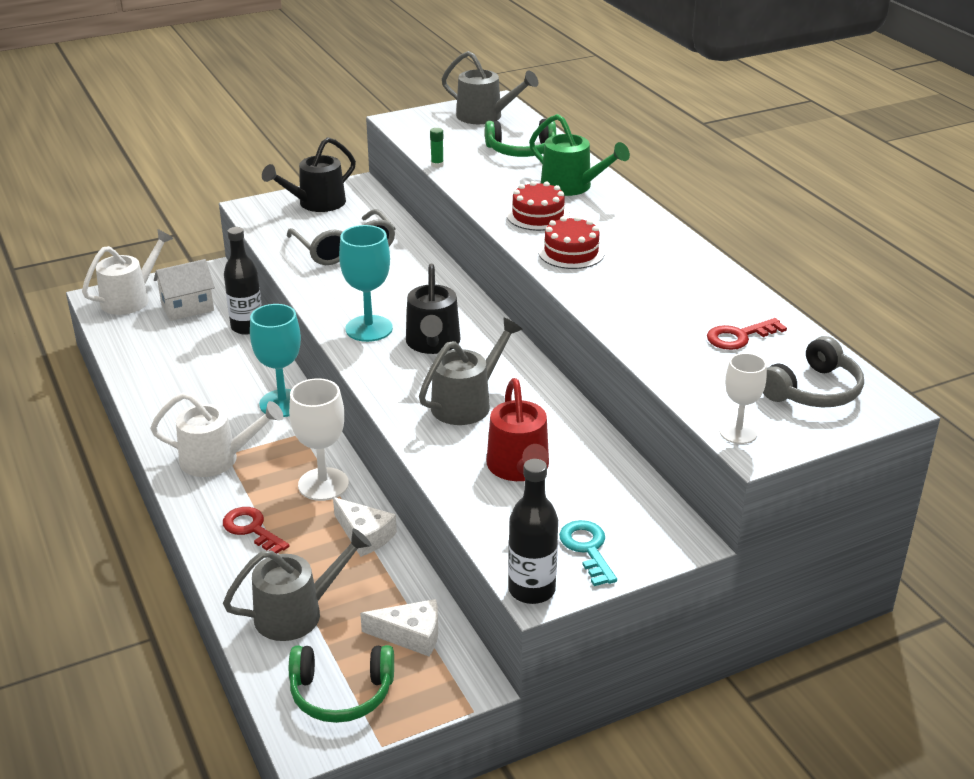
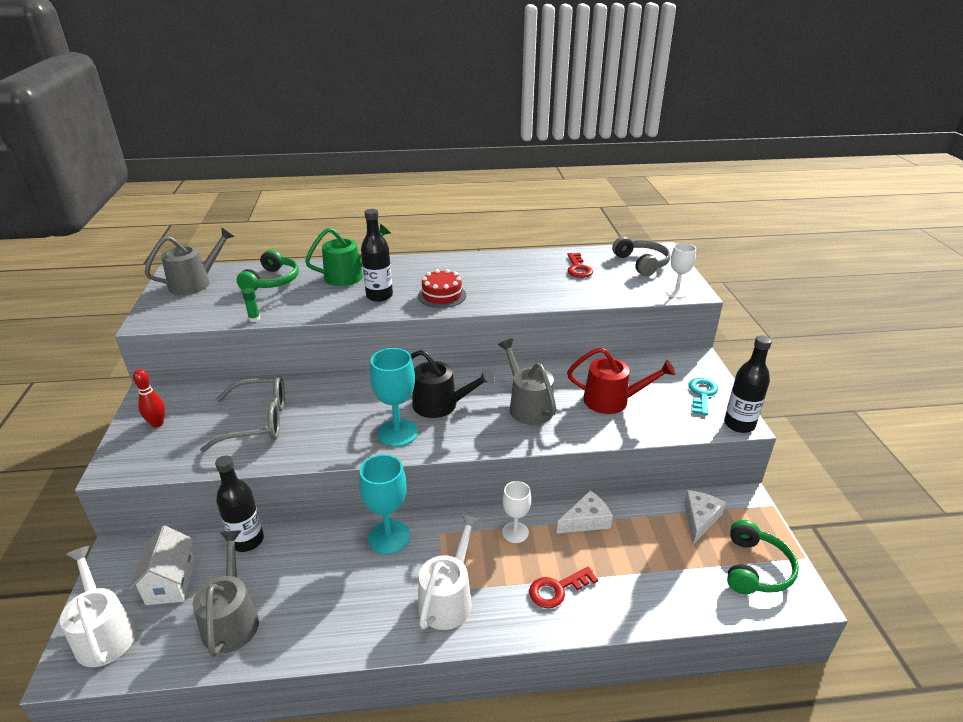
camera: 70 degrees left, 0 degrees up
grey watering can [223,528,372,641] -> grey watering can moved to [192,530,259,657]
black watering can [262,137,356,212] -> red bowling pin [133,369,165,427]
white goblet [289,378,349,501] -> white goblet [502,481,531,543], size x0.64
red cake [507,181,570,231] -> black bottle [361,209,393,302]
turquoise key [559,520,617,586] -> turquoise key turned 105 degrees clockwise [689,378,718,416]

